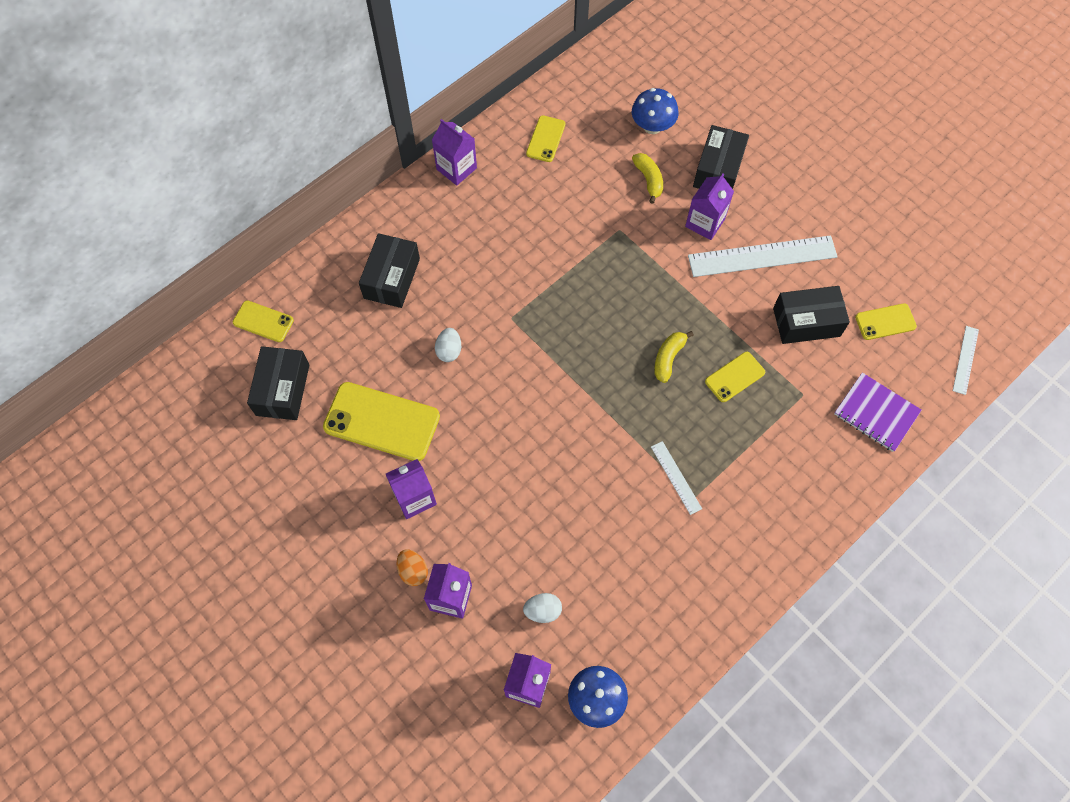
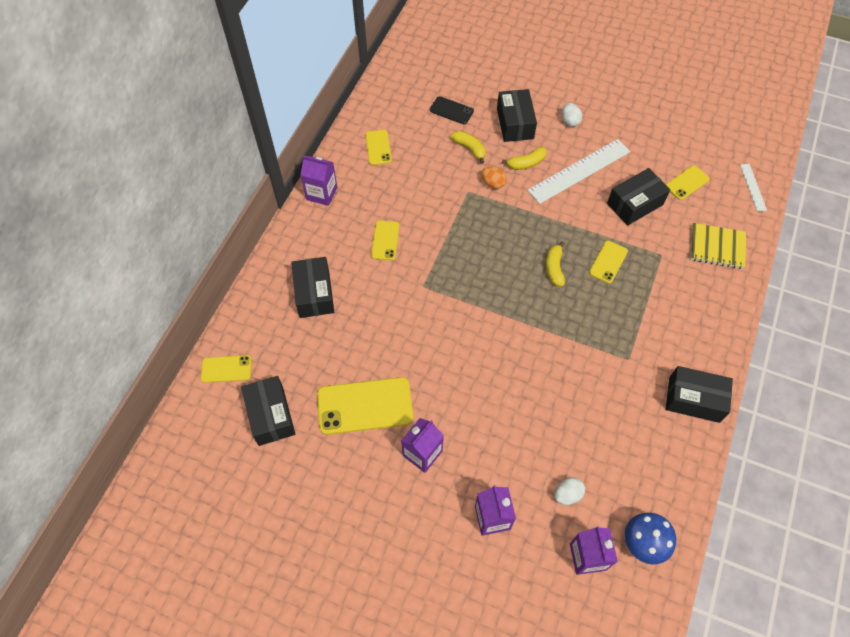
camera: 25 degrees left, 5 degrees down
orange egg [397,549,428,586] -> orange egg moved to [482,167,507,189]
white egg [435,328,461,362] -> white egg moved to [562,103,582,127]
blue mushroom [632,88,678,134] -> black phone [430,96,474,124]
white ruler [651,441,702,515] -> none
purple carton [685,173,734,240] -> yellow banana [502,147,547,170]
purple notebook [834,373,921,452] -> yellow notebook [690,223,746,269]
none -> yellow phone [371,221,400,261]
none -> black box [666,366,733,423]

